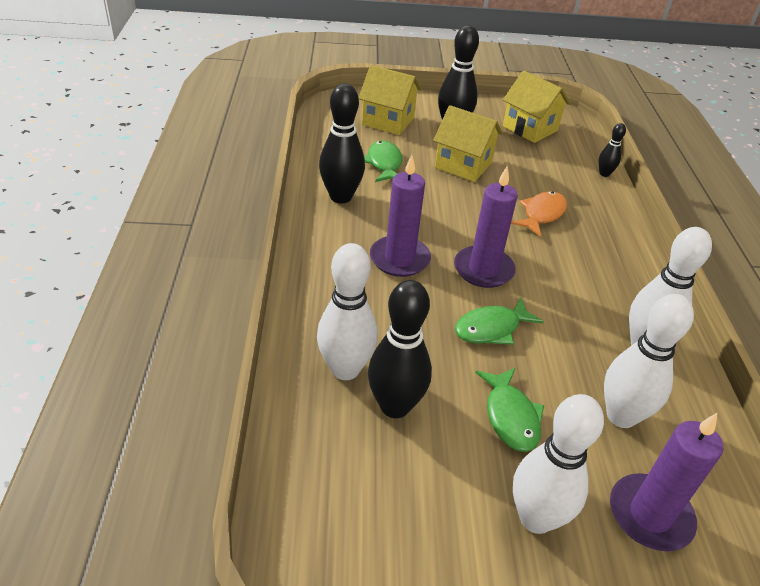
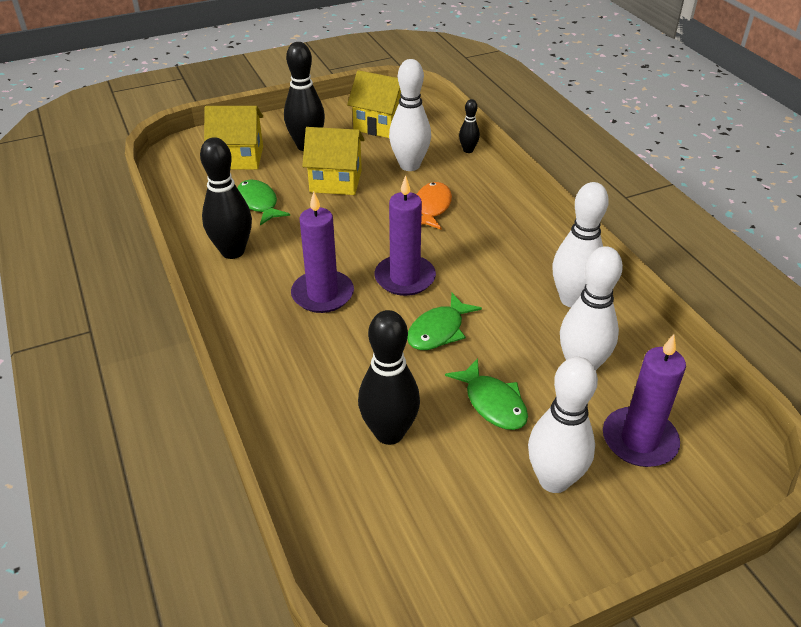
camera: 20 degrees left, 0 degrees up
white bowling pin [317,243,378,380] -> white bowling pin moved to [389,59,431,171]

